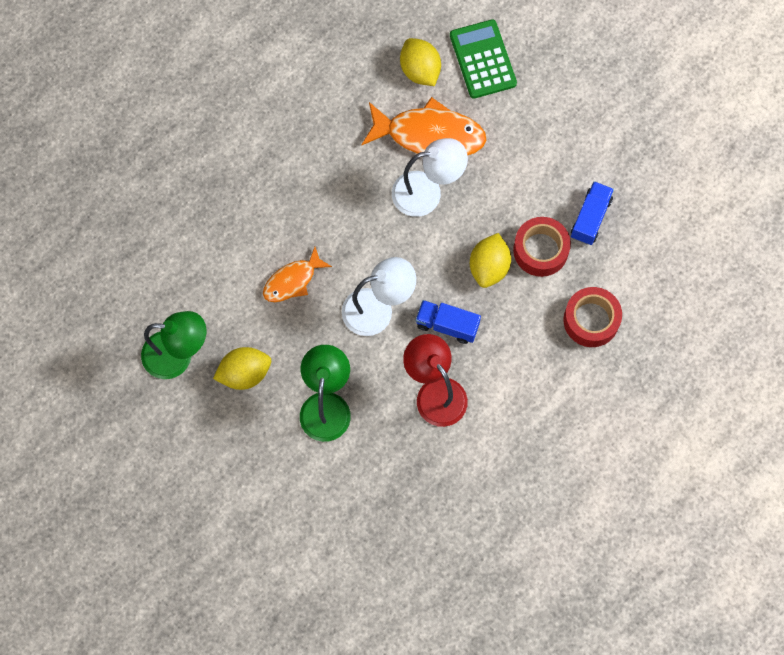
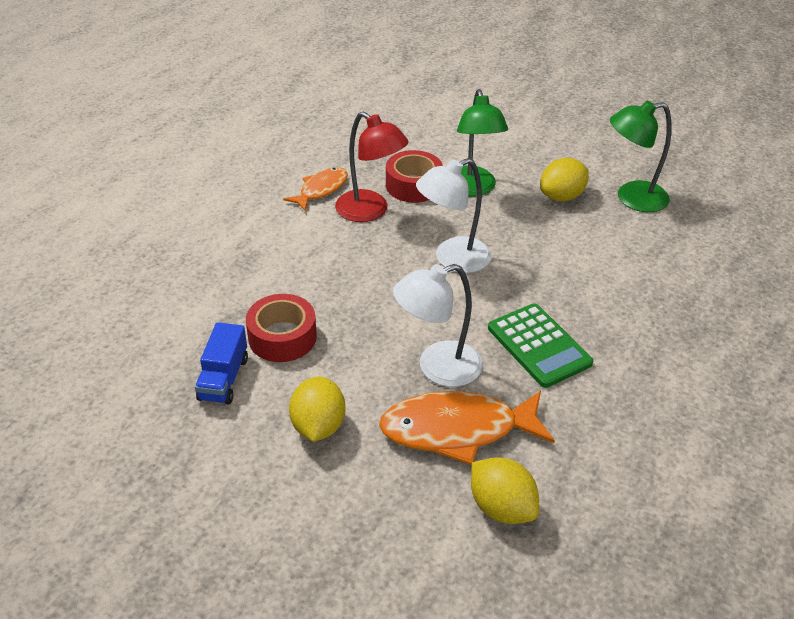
camera: 165 degrees right, 30 degrees down
orange fish [263,247,332,302] -> orange fish moved to [283,167,348,211]
blue truck [416,300,481,344] -> none
green calculator [450,19,517,99] -> green calculator moved to [488,304,593,388]
yellow lemon [470,233,511,288] -> yellow lemon moved to [289,376,345,442]
red tape [563,287,622,347] -> red tape moved to [386,150,443,203]

